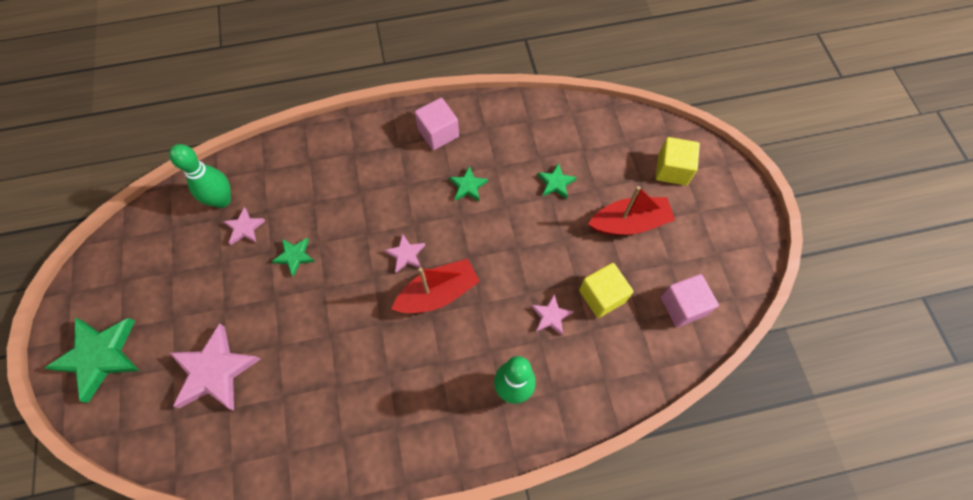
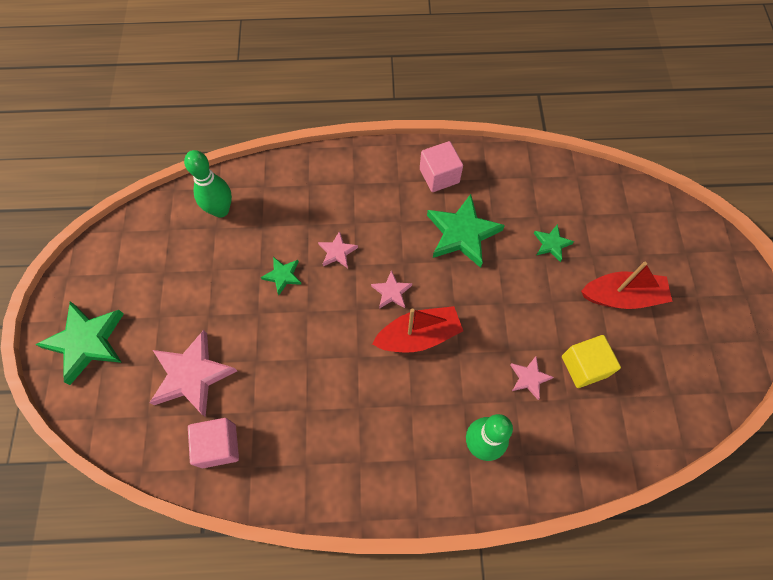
camera: 10 degrees right, 0 degrees up
pink star [223,207,265,245] -> pink star moved to [318,231,358,268]
green star [449,166,488,201] -> green star [427,194,505,268], size x1.97
yellow cube [656,137,700,186] -> none
pink cube [661,274,719,327] -> pink cube moved to [188,418,239,468]

